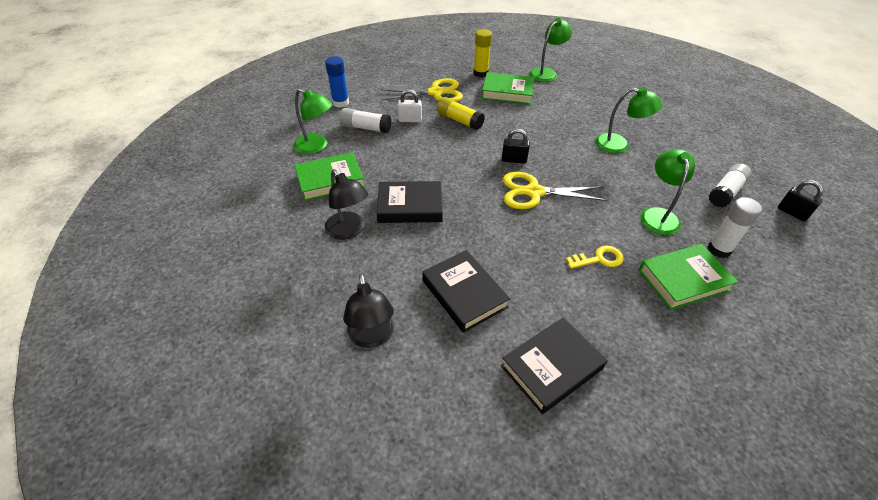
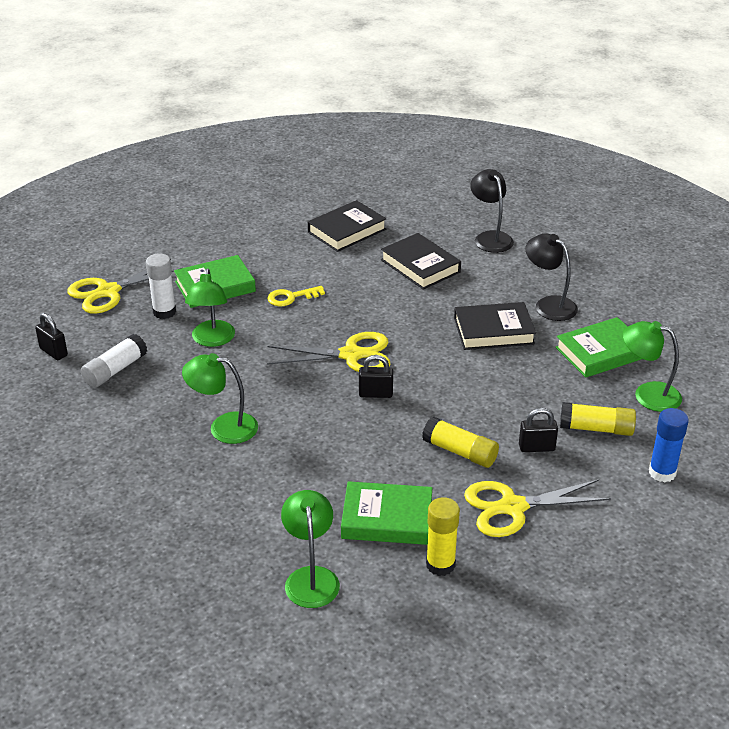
camera: 175 degrees right, 10 degrees down
white glue stick [340,108,391,133] -> yellow glue stick [560,402,636,436]
white padlock [398,89,422,122] -> black padlock [519,408,558,452]
green lamp [529,18,572,82] -> green lamp turned 135 degrees clockwise [281,490,340,608]
none -> yellow scissors [67,259,181,314]

